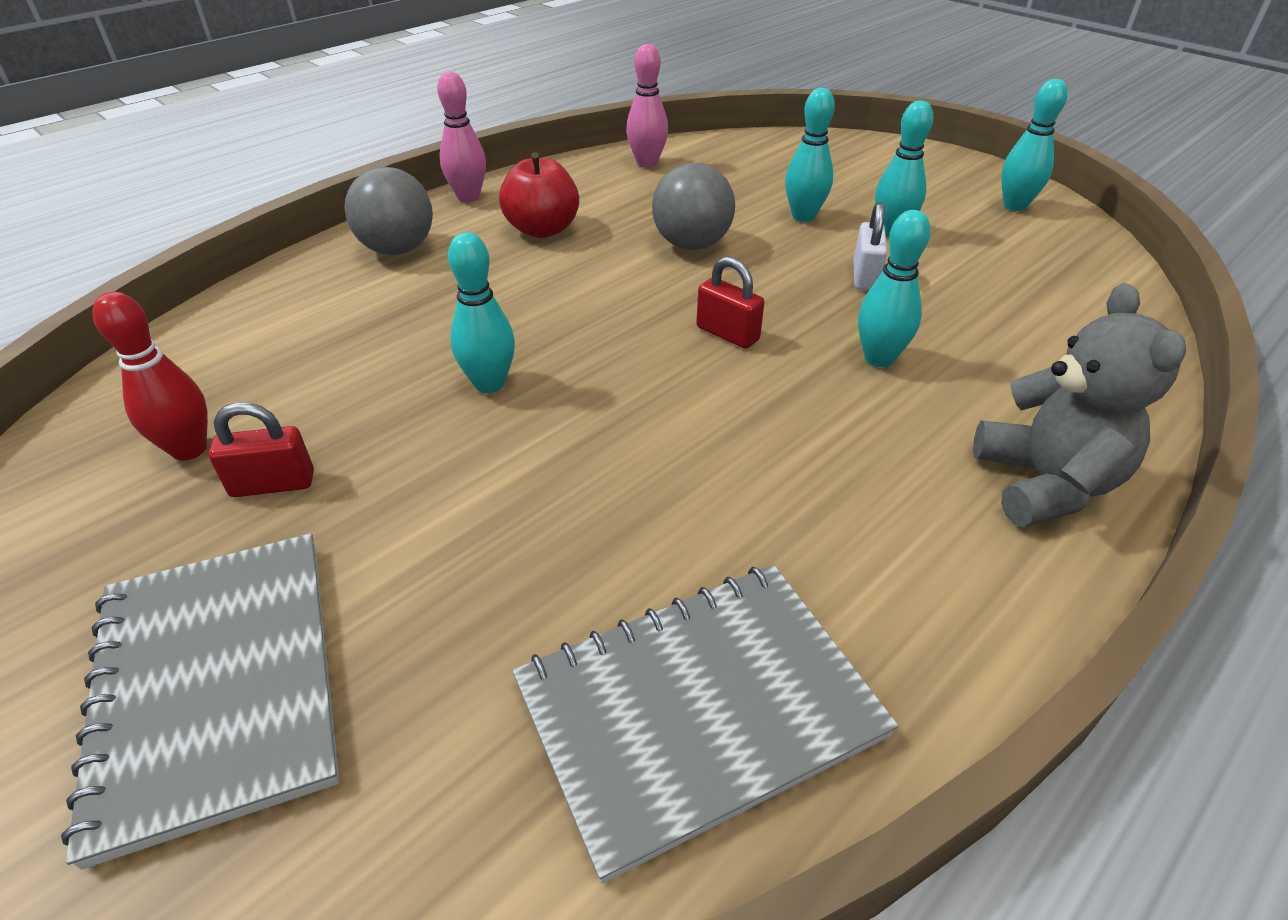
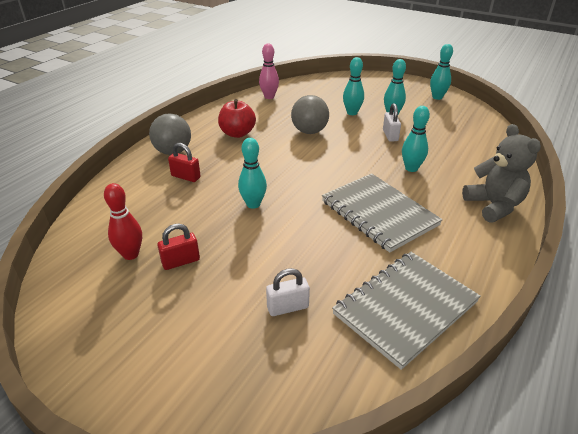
camera: 15 degrees left, 5 degrees down
grey notebook [61,533,339,870] -> grey notebook moved to [322,173,443,253]
pink bowling pin [437,72,486,202] -> none
red padlock [696,256,764,349] -> red padlock moved to [168,143,201,182]
none -> white padlock [266,268,310,316]

